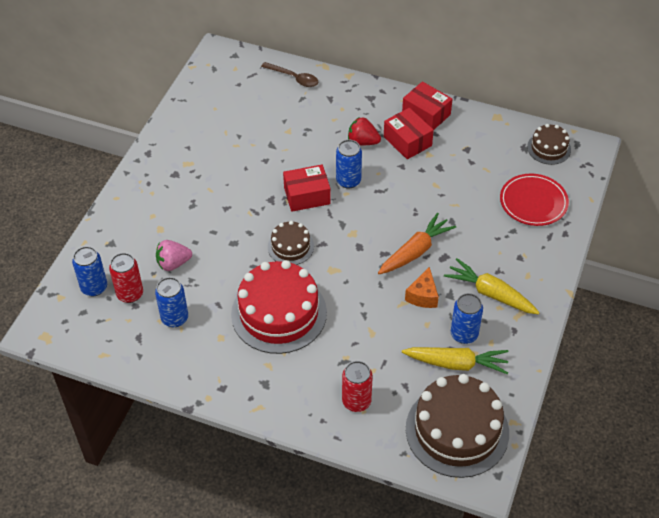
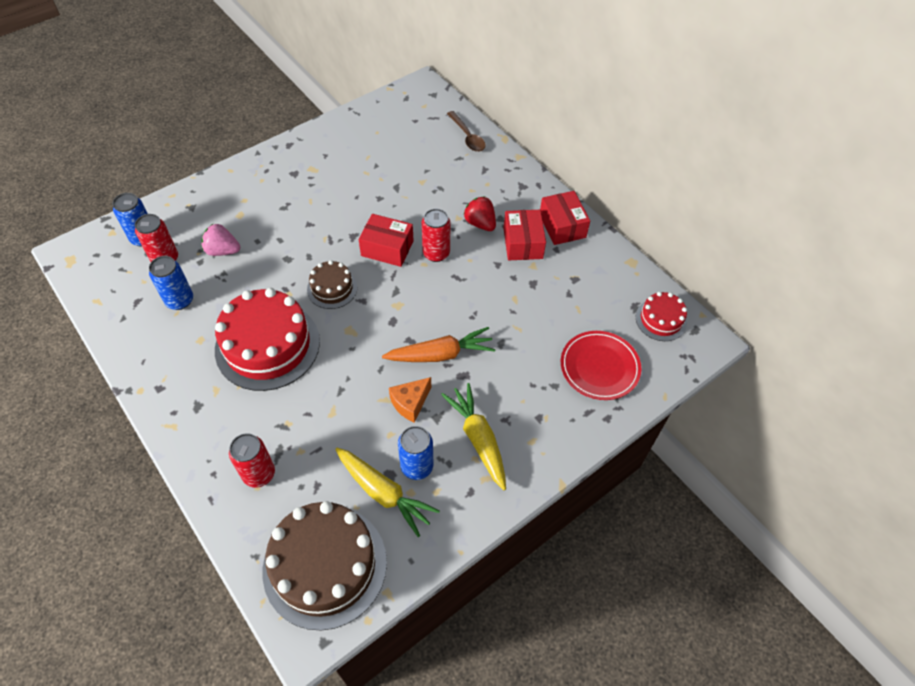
camera: 30 degrees right, 5 degrees up
blue can [336,140,362,189] -> red can [422,208,451,262]
brown cake [527,124,571,165] -> red cake [636,292,687,341]

